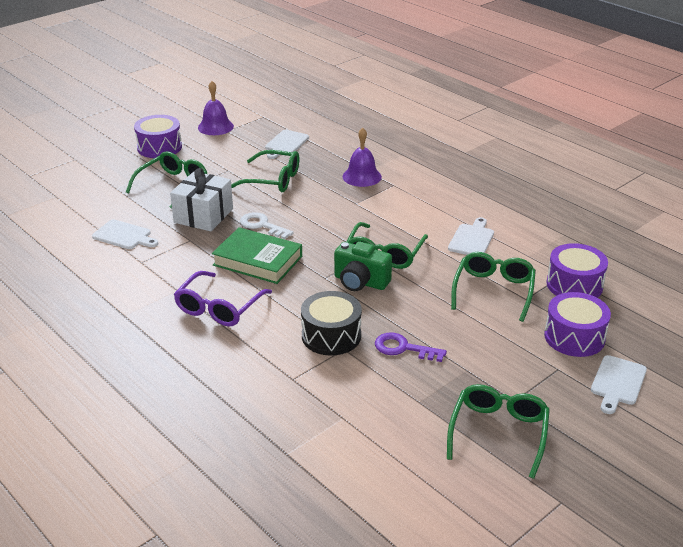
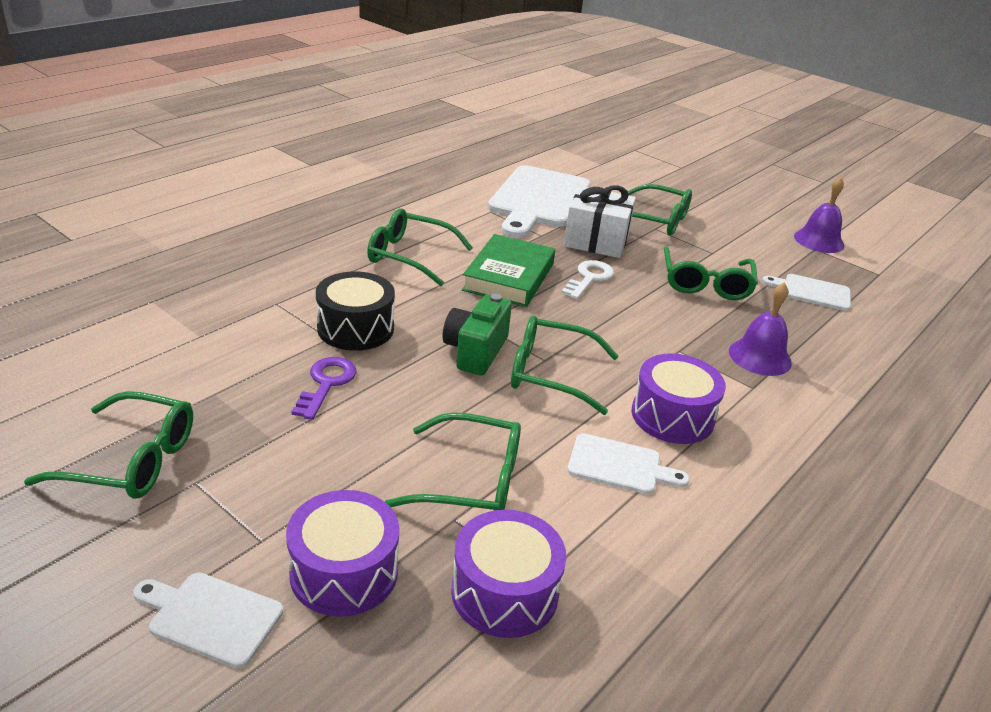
camera: 80 degrees right, 0 degrees up
white cutting board [92,219,158,249] -> white cutting board [488,165,591,238], size x2.01
purple drum [134,115,182,158] -> purple drum moved to [632,353,726,444]
purple glasses [174,271,272,327] -> green glasses [367,209,473,286]

